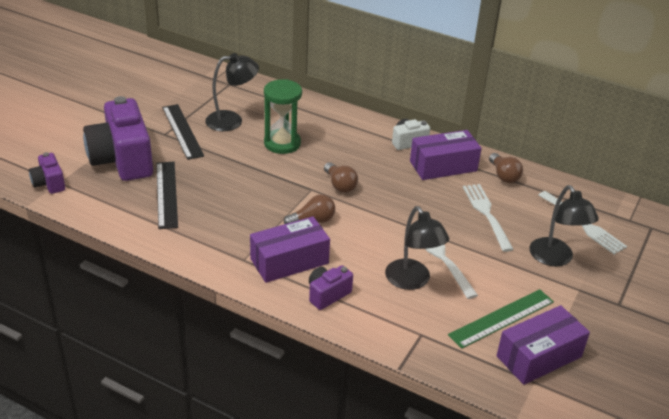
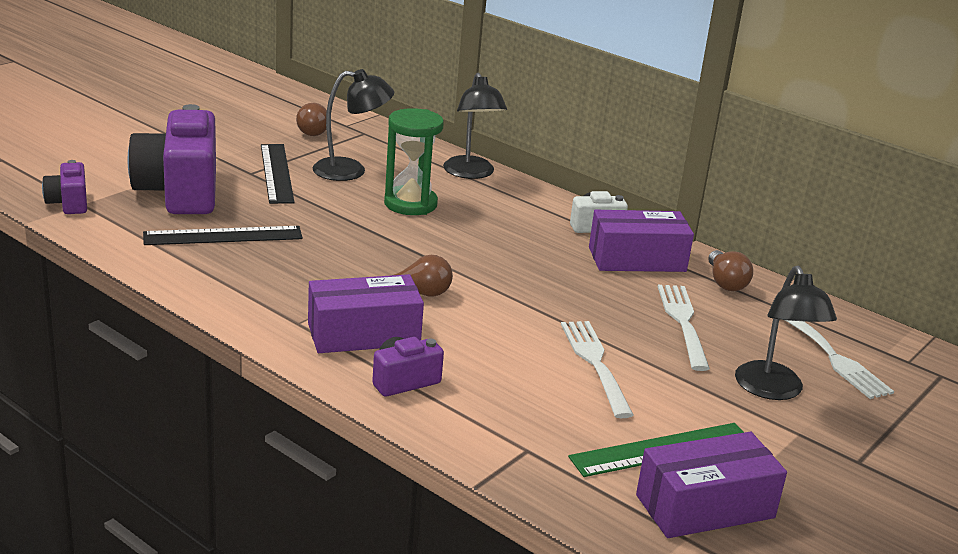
camera: 10 degrees right, 10 degrees down
black ruler [157,162,178,229] -> black ruler turned 75 degrees clockwise [143,226,303,245]
brown light bulb [324,162,358,193] -> brown light bulb moved to [296,103,327,136]
black lamp [385,206,449,290] -> black lamp moved to [443,73,507,179]

